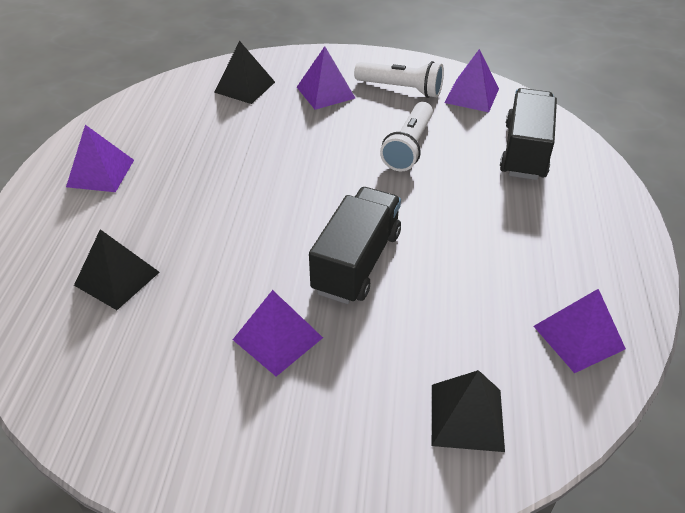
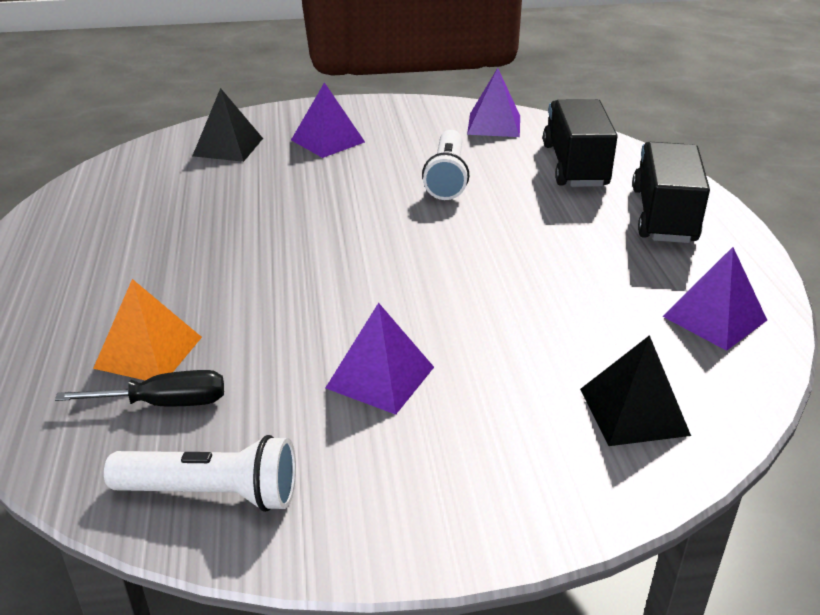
camera: 15 degrees left, 10 degrees down
purple pyramid [66,125,134,192] -> none
black pyramid [74,229,160,310] -> orange pyramid [93,279,202,381]
black truck [309,187,401,304] -> black truck moved to [632,142,710,243]
white flashlight [354,61,444,98] -> white flashlight moved to [104,435,296,512]
none -> black screwdriver [55,370,224,407]

